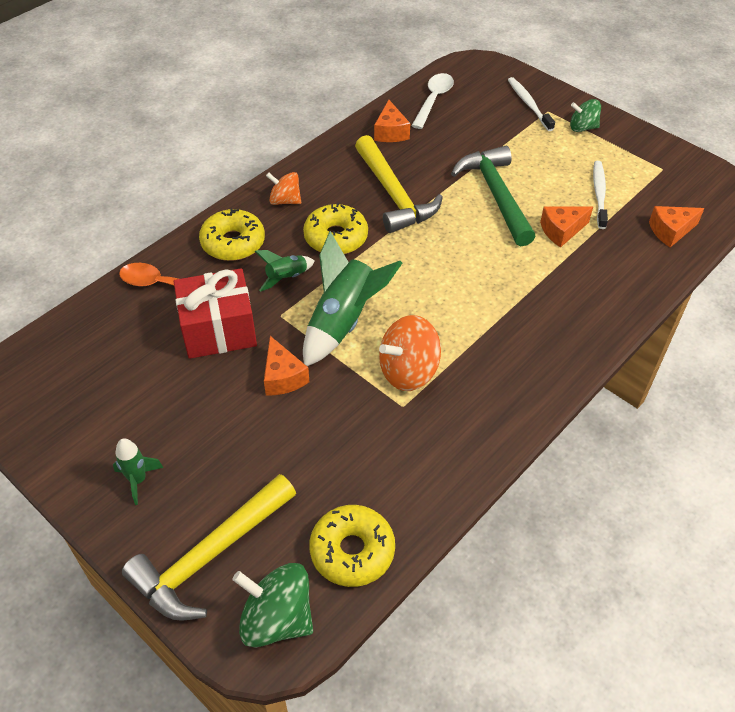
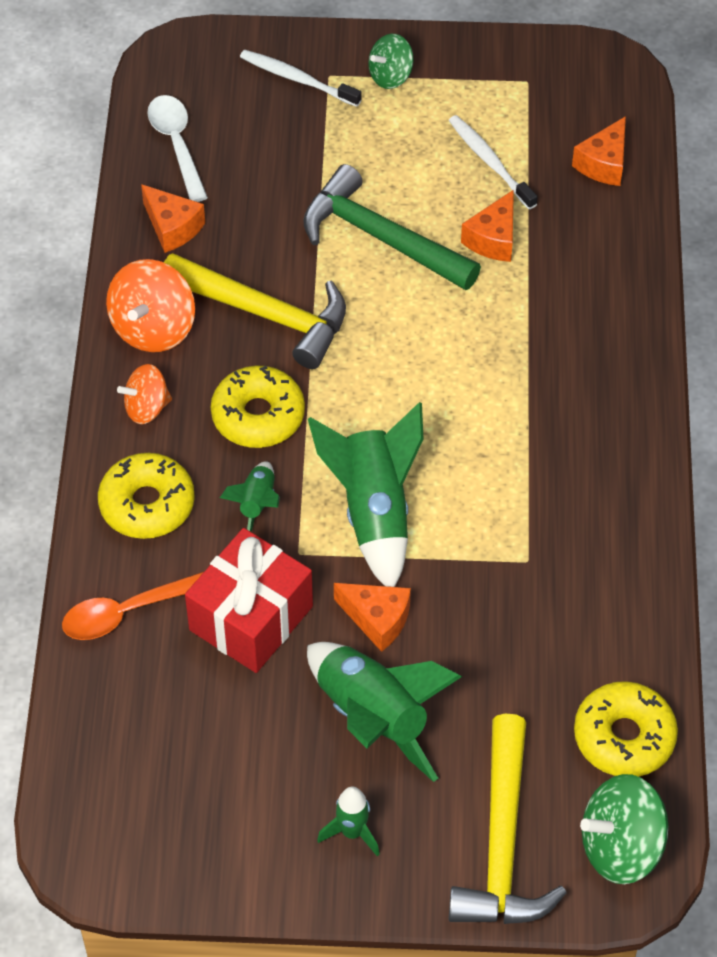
camera: 40 degrees left, 5 degrees up
orange spinning top [379,315,441,391] -> orange spinning top moved to [106,259,195,352]
none -> green rocket [307,642,462,782]

